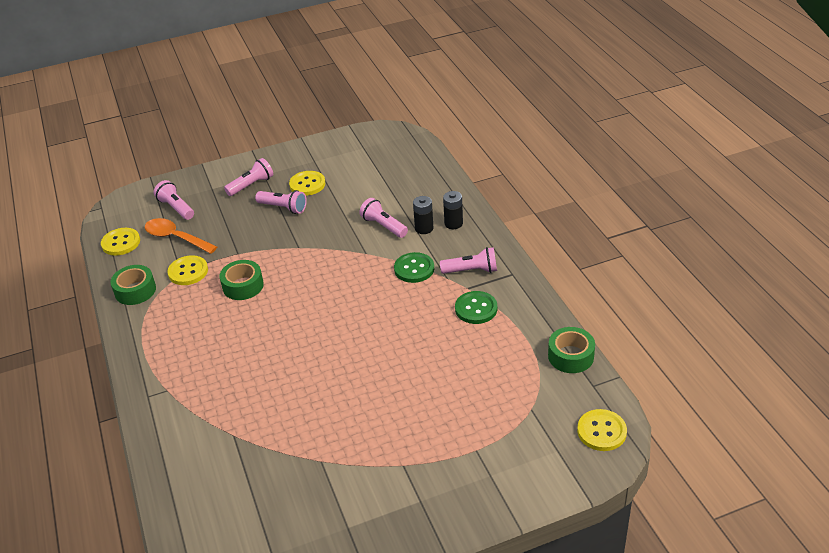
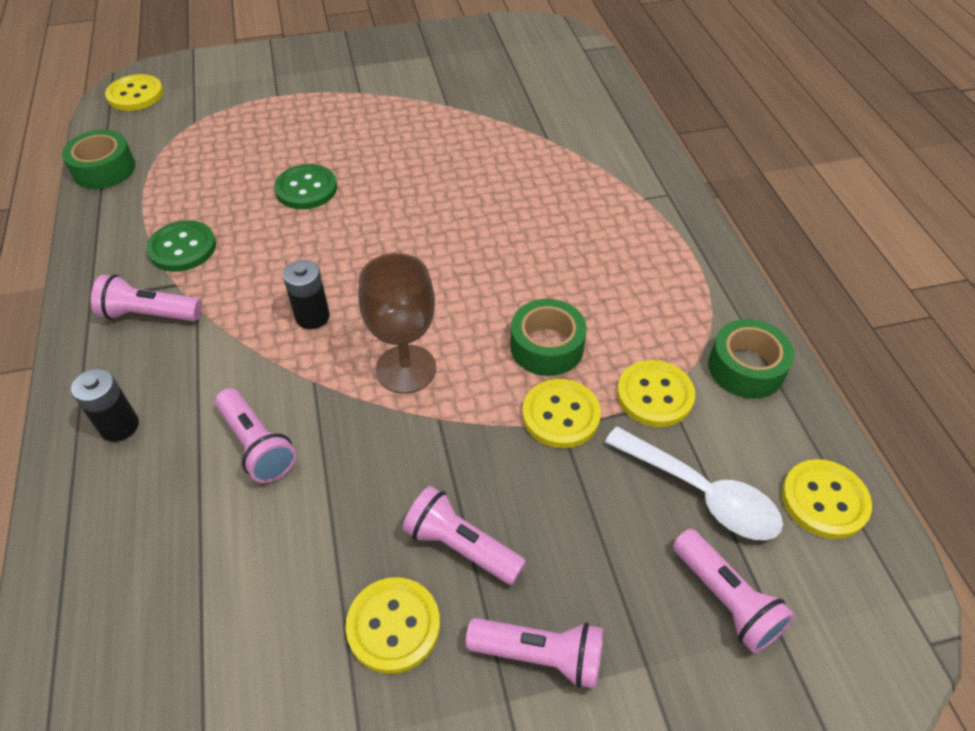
camera: 175 degrees left, 10 degrees up
orange spoon [145,218,217,254] -> white spoon [605,426,783,540]
pink flashlight [224,158,273,196] -> pink flashlight turned 135 degrees counterclockwise [466,618,603,689]
green button [394,252,434,283] -> green button moved to [274,164,337,209]
black battery [413,196,434,234] -> black battery moved to [283,260,330,329]
none -> brown goblet [358,253,436,394]
none -> yellow button [522,379,601,448]

